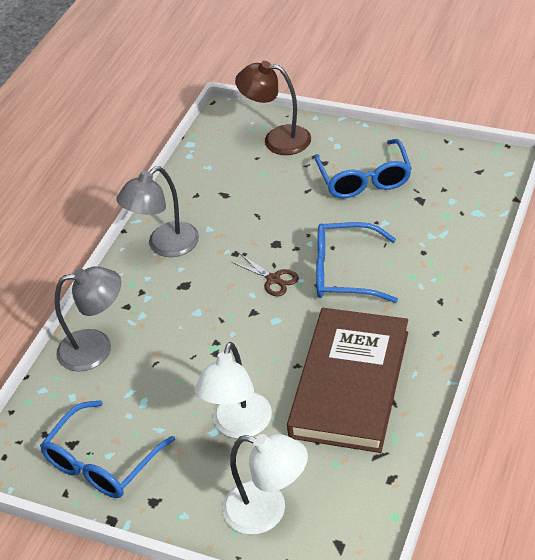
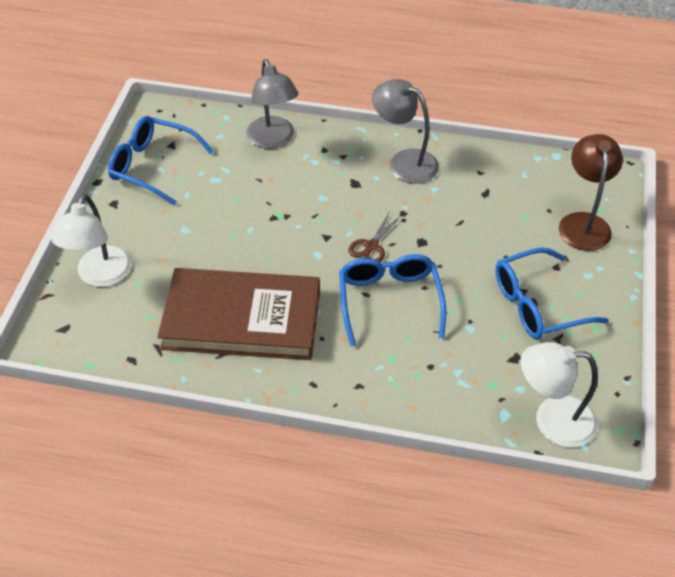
camera: 75 degrees right, 5 degrees up
white lamp [195,342,272,439] -> white lamp moved to [521,342,598,448]

